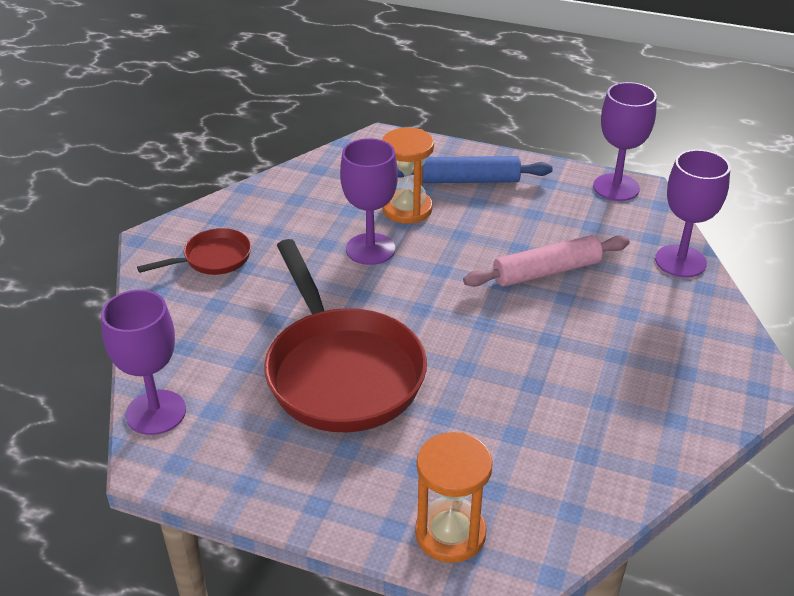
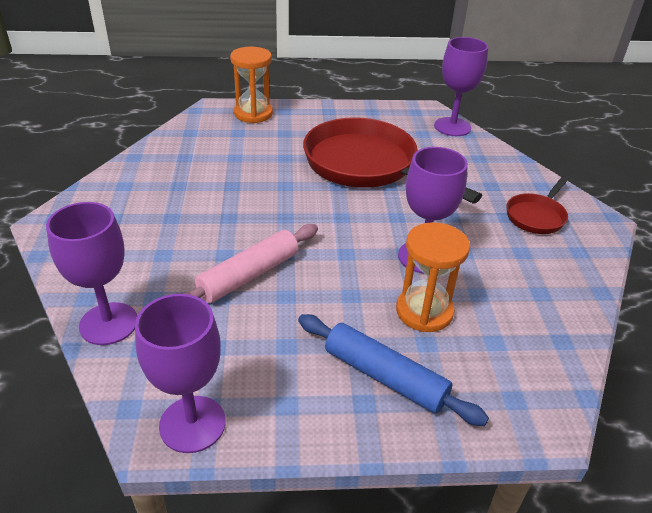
camera: 155 degrees right, 0 degrees up
blue rolling pin [398,156,553,183] -> blue rolling pin turned 60 degrees clockwise [298,314,489,426]

